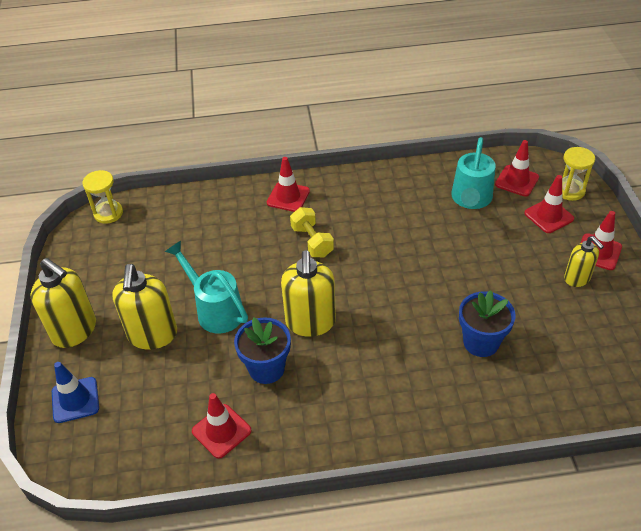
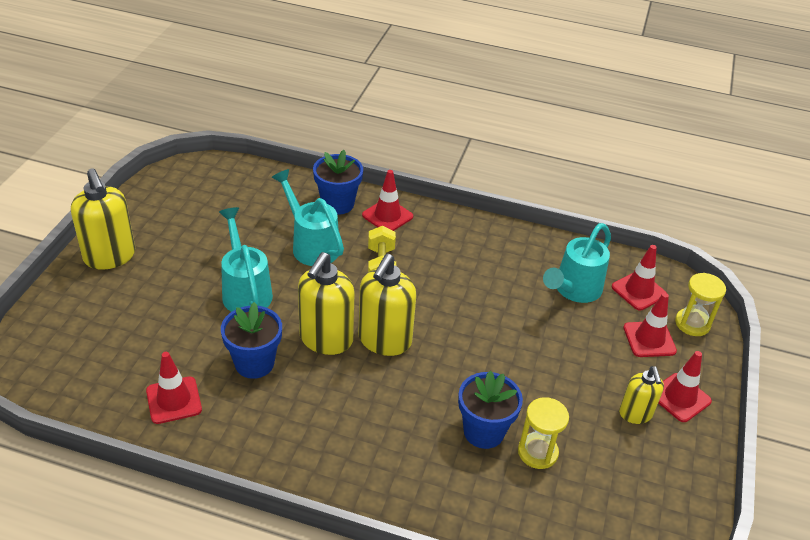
camera: 20 degrees right, 5 degrees down
blue traffic cone [52,362,99,423] -> none
yellow hourglass [82,170,123,224] -> yellow hourglass moved to [518,397,569,469]
yellow soap dispenser [112,264,177,350] -> yellow soap dispenser moved to [358,254,416,356]
none -> turquoise watering can [271,169,344,266]
none -> blue flower pot [313,150,363,215]

